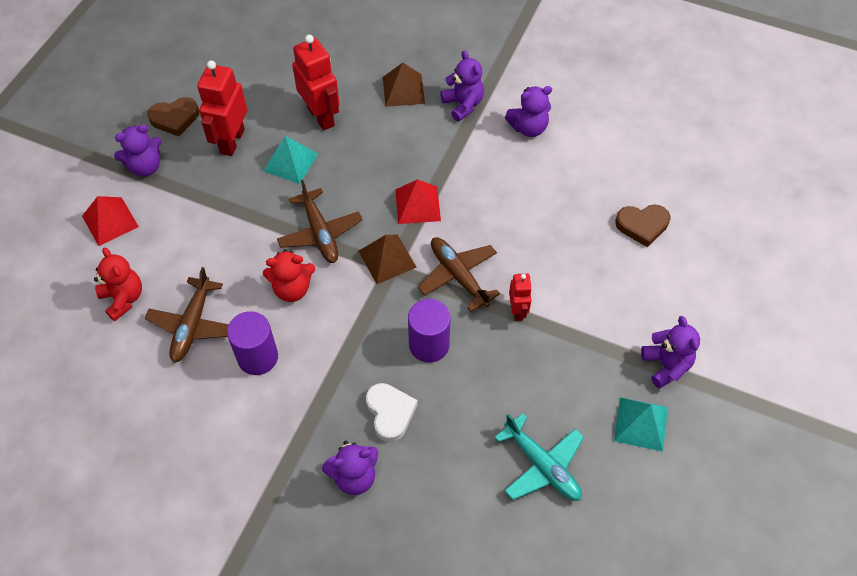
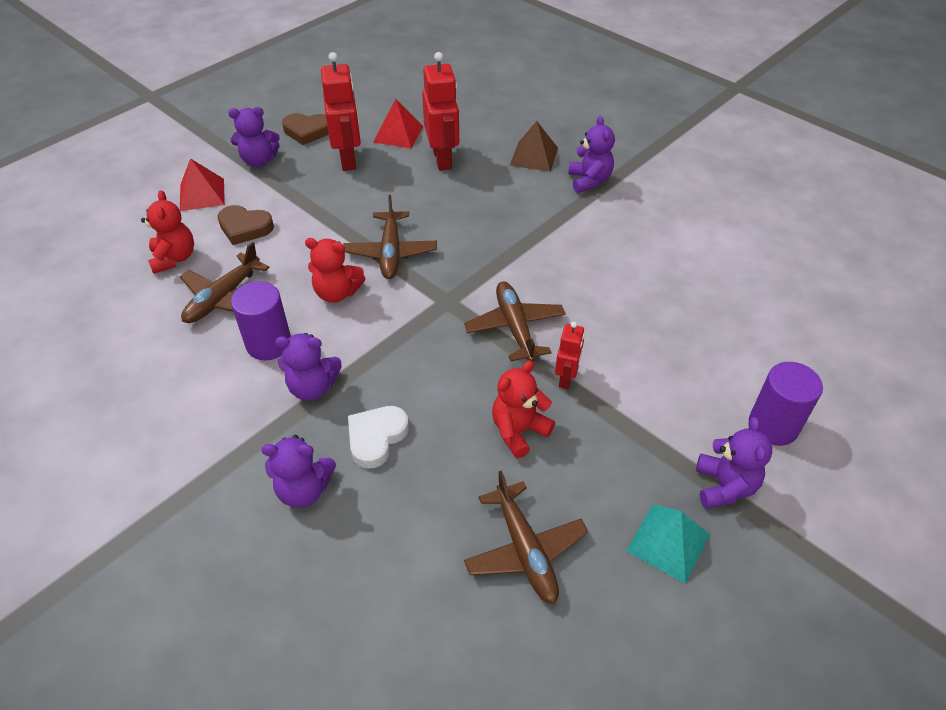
camera: 20 degrees right, 10 degrees down
red robot [197,60,247,156] -> red robot turned 135 degrees clockwise [321,52,361,171]
turquoise pyramid [263,136,318,184] -> none
brown pyramid [359,235,417,284] -> none
white heart [366,383,418,442] -> white heart turned 150 degrees counterclockwise [348,406,409,468]
red pyramid [395,179,441,224] -> red pyramid moved to [373,99,423,148]
purple cylinder [408,299,451,363] -> purple cylinder moved to [749,362,823,446]
turquoise plane [494,413,584,501] -> brown plane [464,471,588,604]
purple teddy bear [505,86,552,137] -> purple teddy bear moved to [275,333,342,401]
brown heart [615,205,670,247] -> brown heart moved to [218,205,274,245]
none -> red teddy bear [492,361,555,458]

